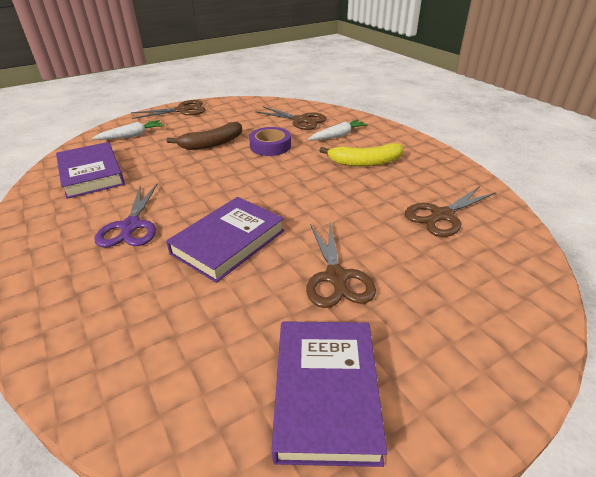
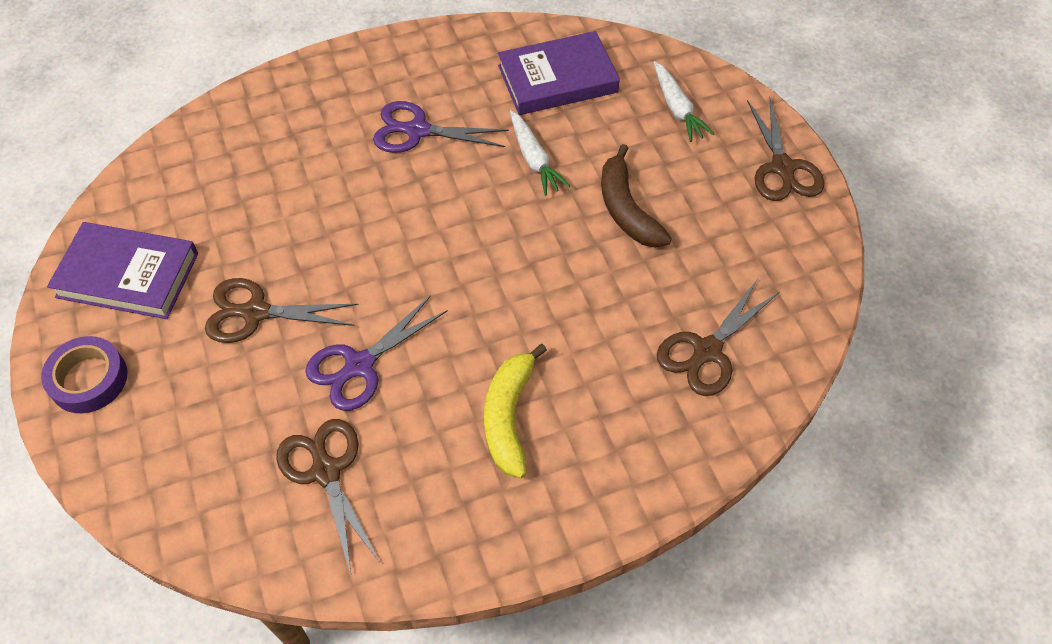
camera: 100 degrees right, 20 degrees up
purple book [166,197,284,283] -> none
purple tape [249,127,291,156] -> purple tape moved to [41,336,127,413]
white carrot [308,119,368,140] -> white carrot moved to [510,110,570,196]
none -> purple scissors [305,295,448,411]

